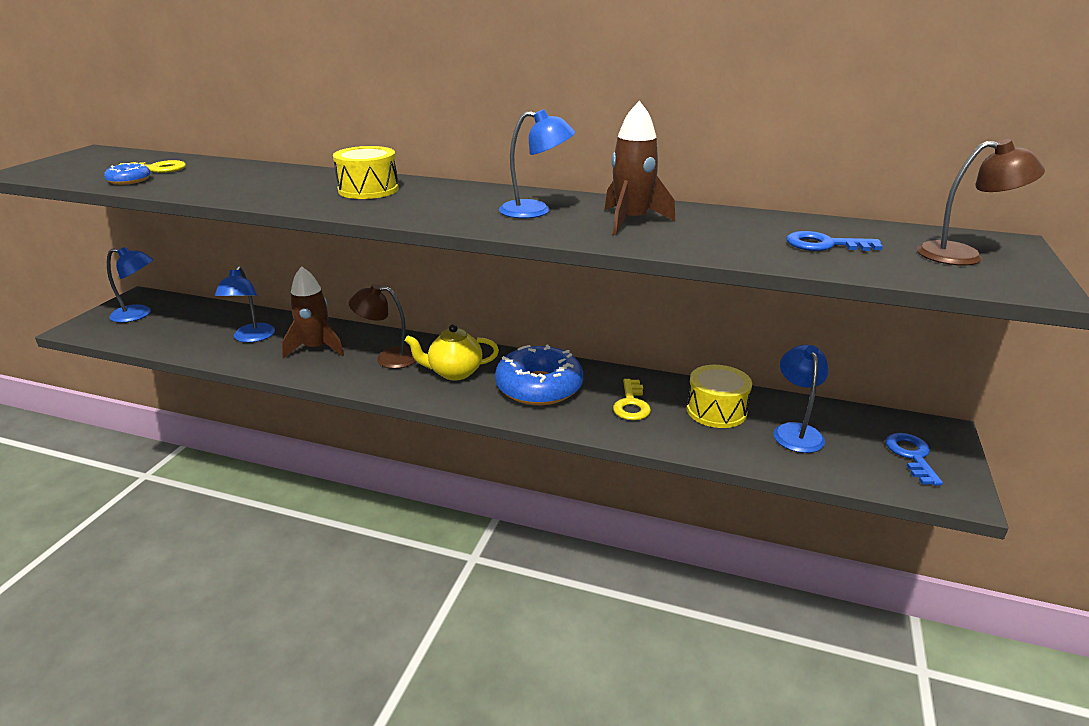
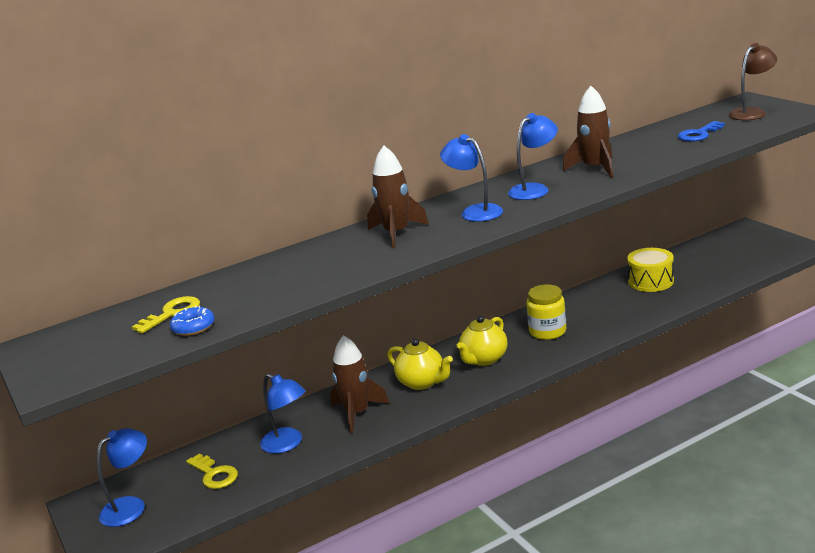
camera: 45 degrees left, 5 degrees down
yellow drum [333,146,399,199] -> brown rocket [367,146,429,248]
brown lamp [349,284,416,369] -> yellow teapot [387,339,453,390]
blue donut [495,344,583,405] -> yellow jar [526,284,566,340]
yellow key [613,379,651,421] -> yellow key moved to [186,454,238,489]
blue lamp [773,345,828,453] -> blue lamp moved to [440,134,503,222]
blue key [886,433,943,486] -> none

